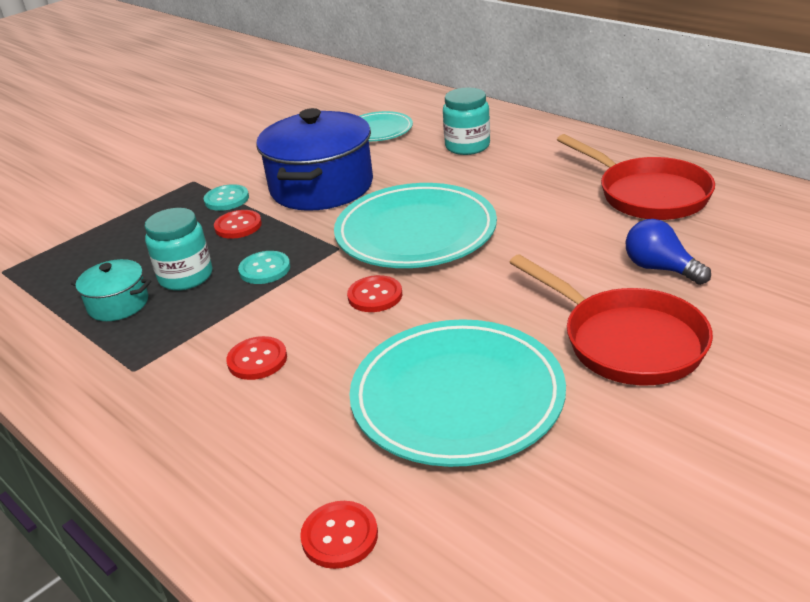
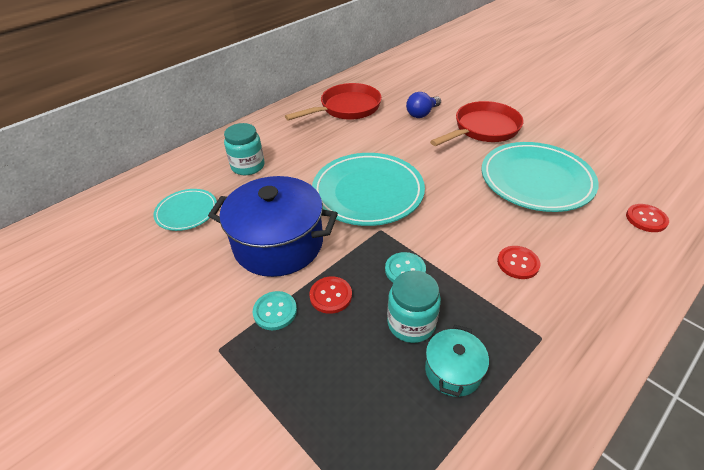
camera: 90 degrees left, 10 degrees up
red button [347,275,402,312] -> none

